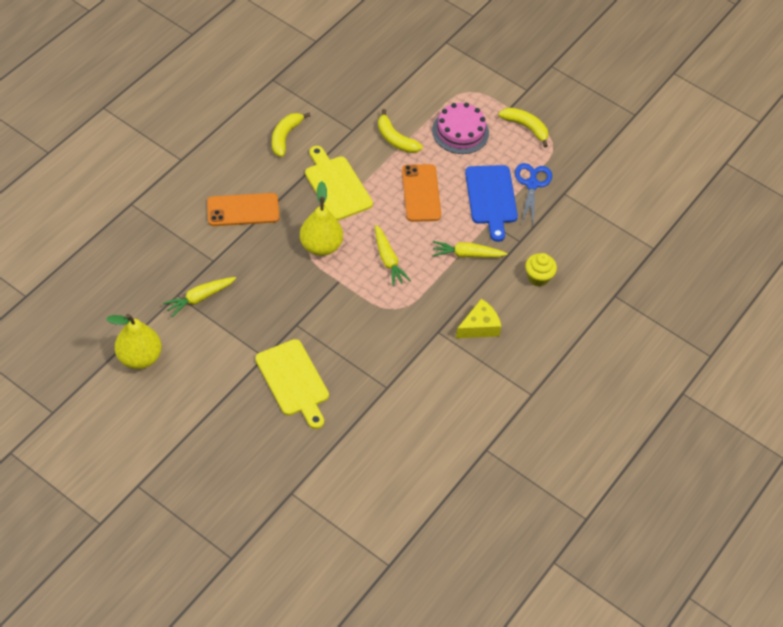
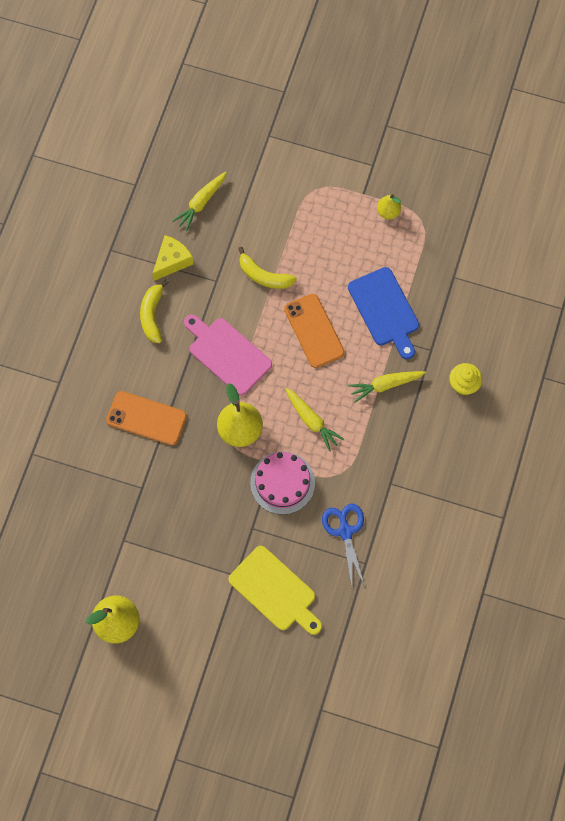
camera: 15 degrees left, 15 degrees up
yellow carrot [163,277,236,317] -> yellow carrot moved to [172,172,227,231]
orange phone [207,193,280,226] -> orange phone turned 45 degrees clockwise [106,391,187,445]
yellow cutting board [305,146,373,221] -> pink cutting board [184,314,272,396]
pink cake [432,103,489,154] -> pink cake moved to [250,452,315,515]
yellow cheese [456,299,502,338] -> yellow cheese moved to [152,235,194,281]
yellow banana [498,107,548,148] -> yellow pear [377,194,401,219]
blue scissors [515,163,552,226] -> blue scissors moved to [322,504,365,587]

